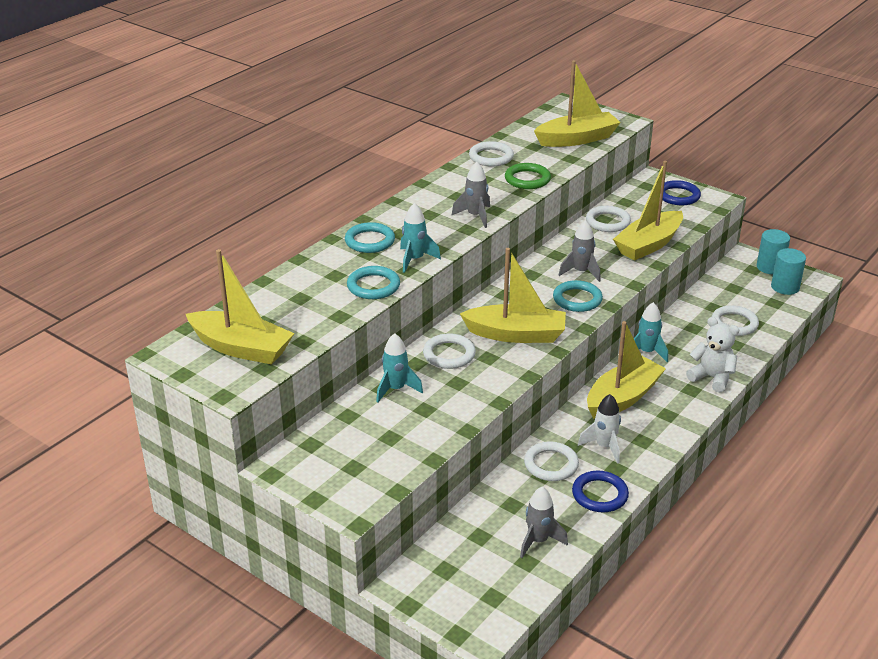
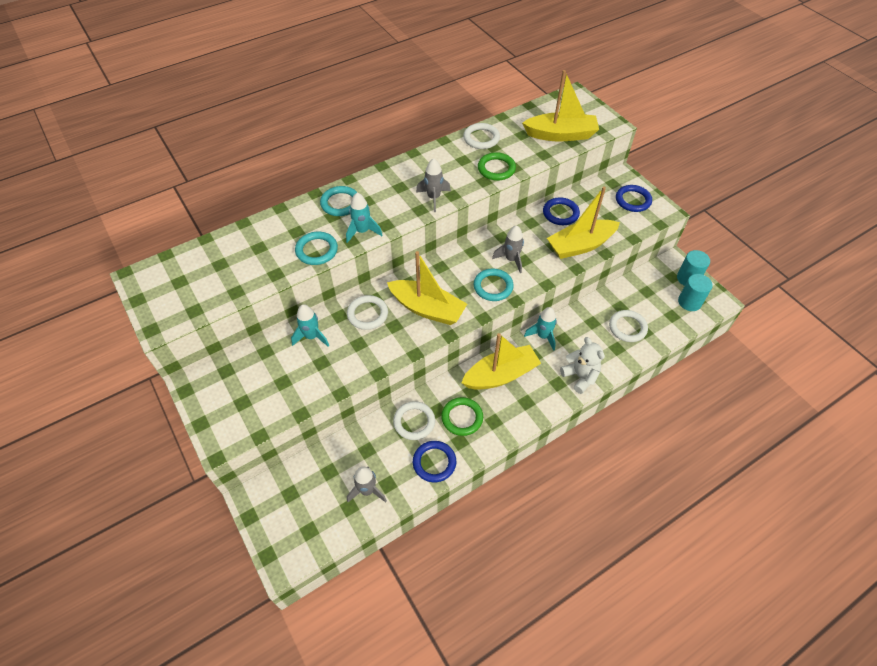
camera: 20 degrees right, 20 degrees up
yellow boat [186,249,295,365] -> none
white rocket [578,394,621,464] -> green ring [441,397,483,436]
white ring [586,206,631,232] -> blue ring [543,197,580,225]

